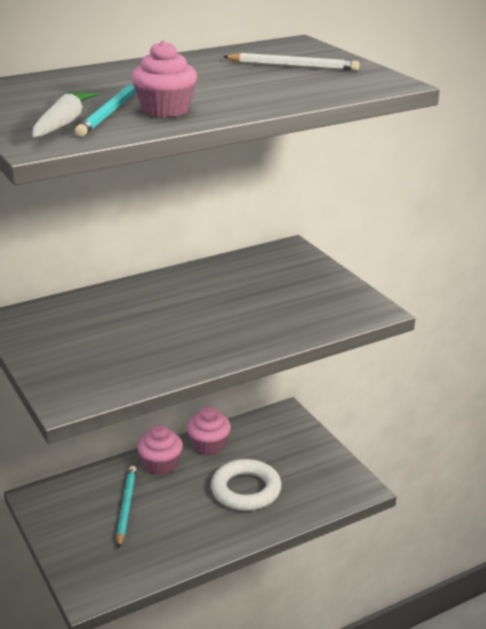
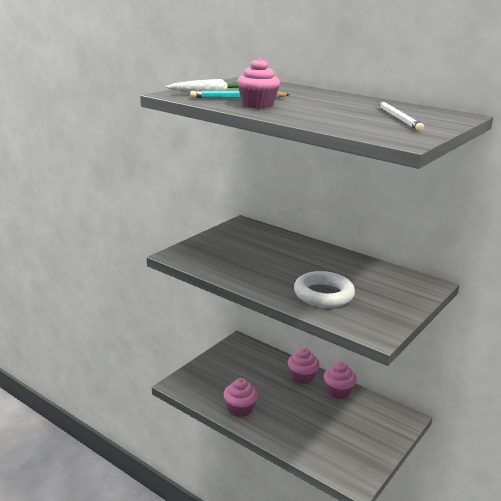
camera: 65 degrees right, 5 degrees down
turquoise pencil [116,466,136,548] -> none
white ring [211,459,282,511] -> white ring moved to [294,271,355,308]
none -> pink cupcake [223,378,258,417]

